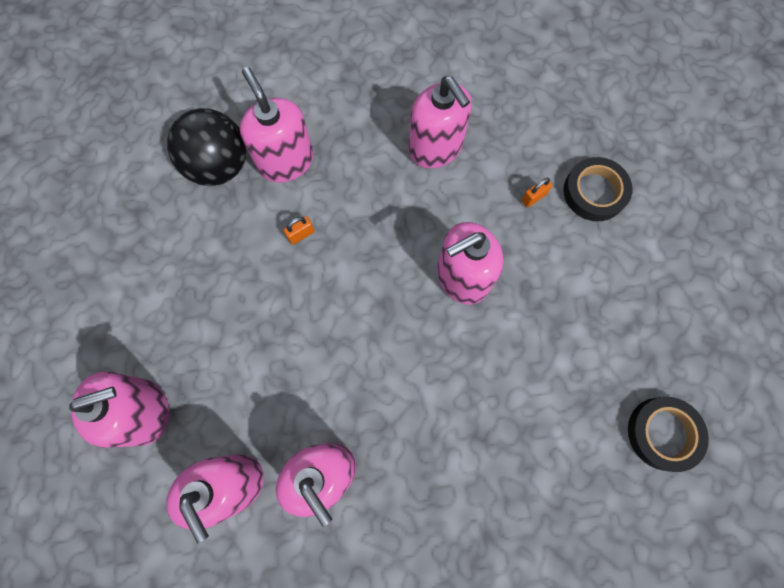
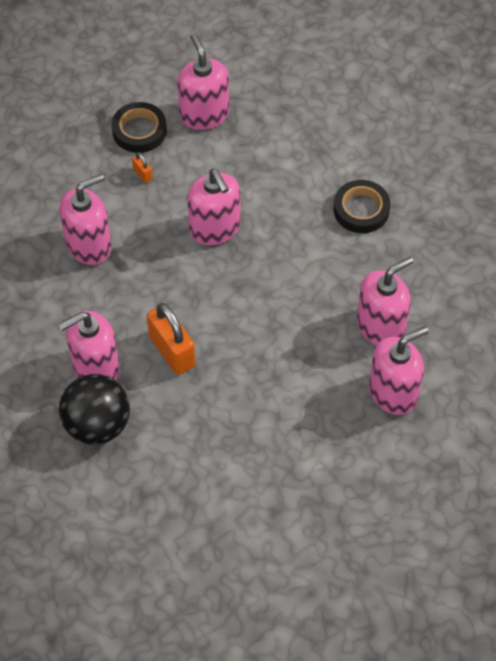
camera: 90 degrees left, 15 degrees down
pink soap dispenser [69,371,169,448] -> pink soap dispenser moved to [177,33,229,130]
orange padlock [283,216,314,245] -> orange padlock [147,303,195,375], size x2.28
black tape [628,397,709,472] -> black tape moved to [334,180,390,233]

